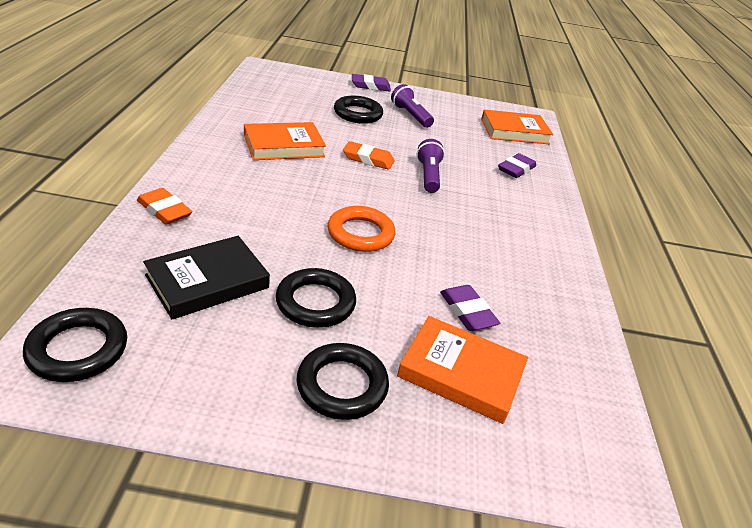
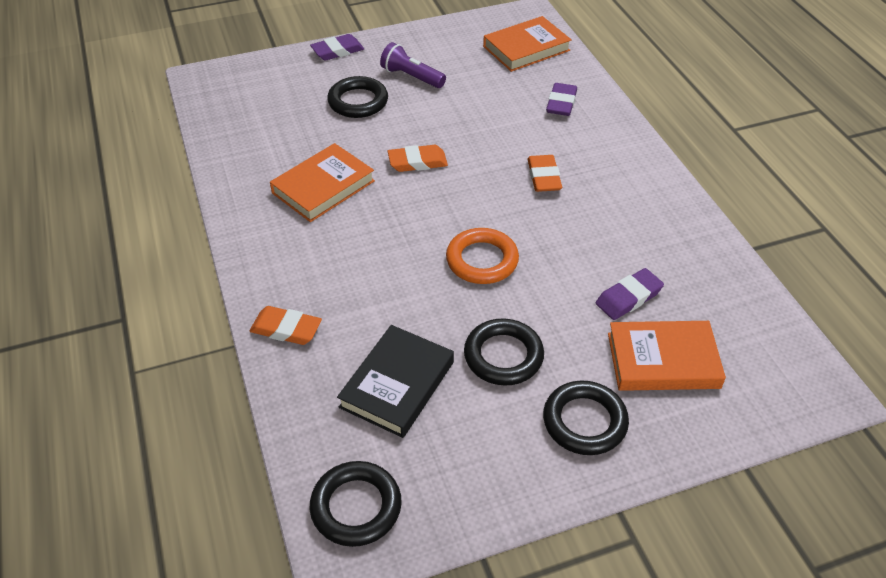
camera: 20 degrees left, 10 degrees up
purple flashlight [416,139,445,193] -> none
purple eraser [440,285,500,331] -> purple eraser turned 75 degrees counterclockwise [596,268,664,320]
none -> orange eraser [527,155,562,192]

